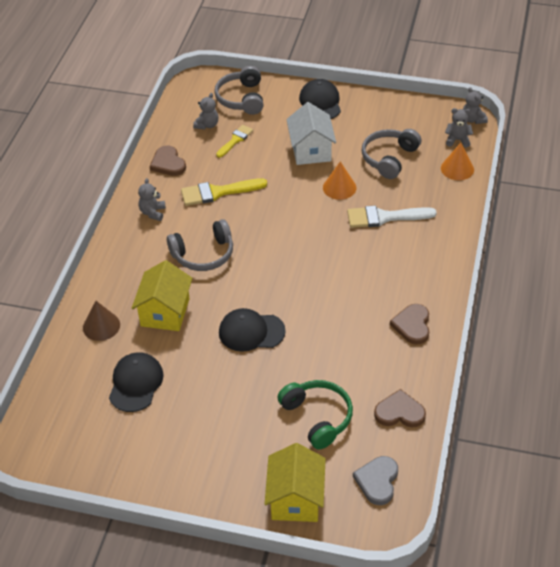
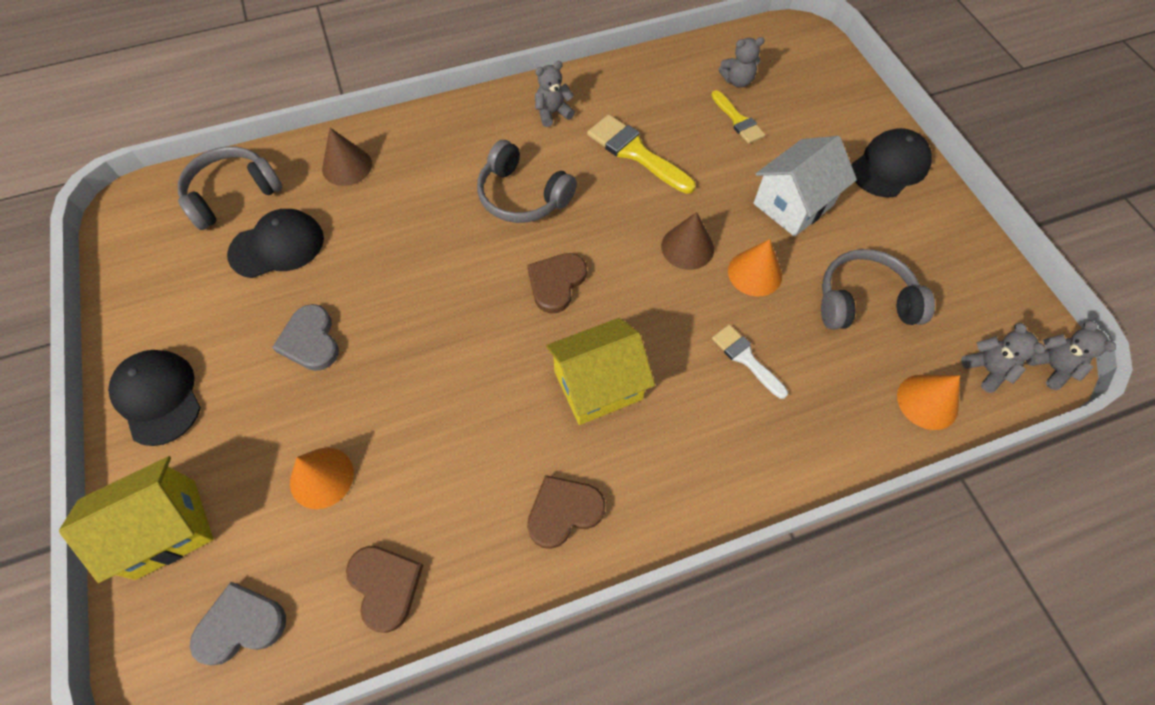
camera: 55 degrees right, 15 degrees up
yellow house [132,260,192,331] -> yellow house moved to [546,318,655,425]
brown heart [150,146,186,176] -> brown heart moved to [527,253,587,313]
grey headphones [214,65,264,115] -> grey headphones moved to [178,146,282,230]
yellow brush [216,125,253,158] -> yellow brush turned 60 degrees clockwise [711,90,765,144]
black cap [219,308,286,352] -> black cap moved to [108,350,201,446]
green headphones [277,380,353,450] -> orange cone [290,448,354,509]
white brush [347,206,437,228] -> white brush [712,324,788,399], size x0.62
grey teddy bear [463,87,488,124] -> grey teddy bear turned 120 degrees clockwise [1026,320,1116,390]
none -> grey heart [272,304,339,371]
none -> brown cone [661,212,714,270]

